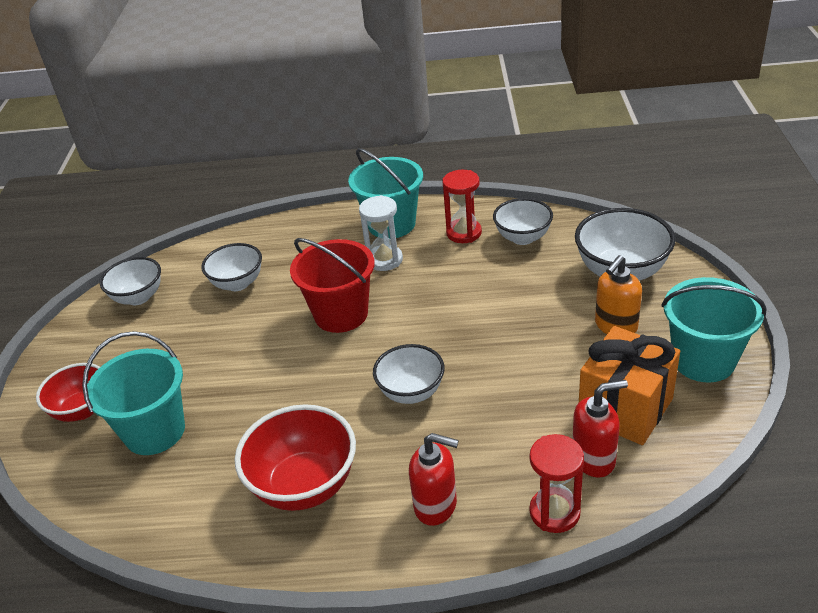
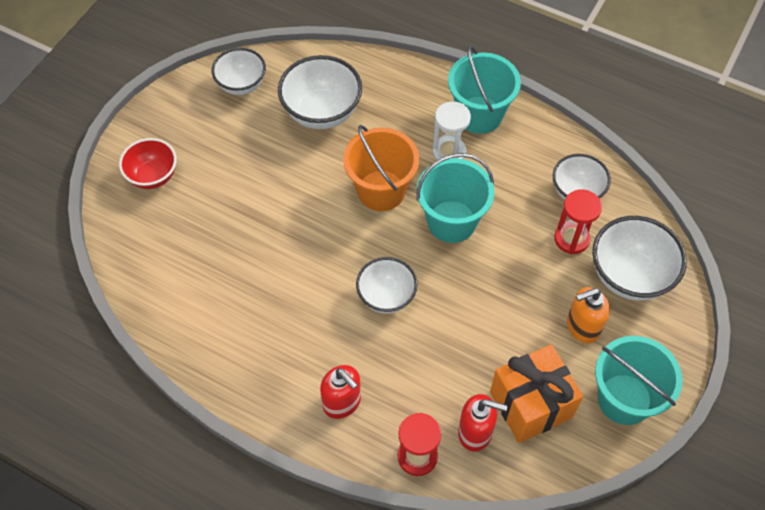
camera: 25 degrees right, 20 degrees up
turquoise bucket [82,331,185,455] -> turquoise bucket moved to [416,153,494,243]
white bowl [201,243,262,291] -> white bowl [278,55,362,129], size x1.52
red bowl [234,404,356,511] -> none
red bucket [290,238,375,333] -> orange bucket [343,125,419,211]
red hourglass [442,170,482,243] -> red hourglass moved to [554,189,602,254]

